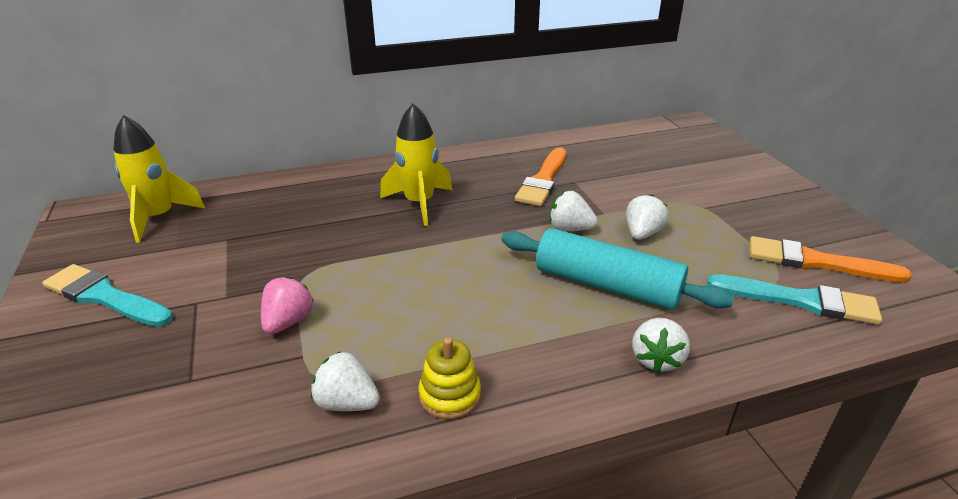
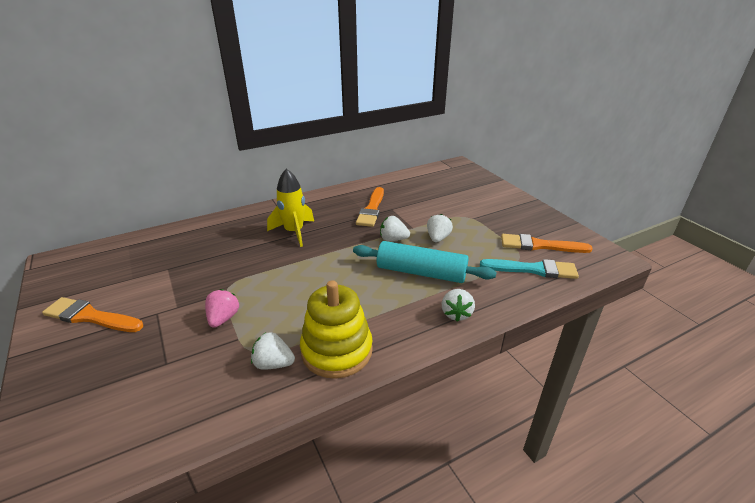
camera: 10 degrees left, 0 degrees up
turquoise brush [42,264,173,327] -> orange brush [42,297,143,332]
yellow rocket [114,115,205,243] -> none
yellow stacking toy [418,337,481,419] -> yellow stacking toy [300,280,373,379], size x1.87

